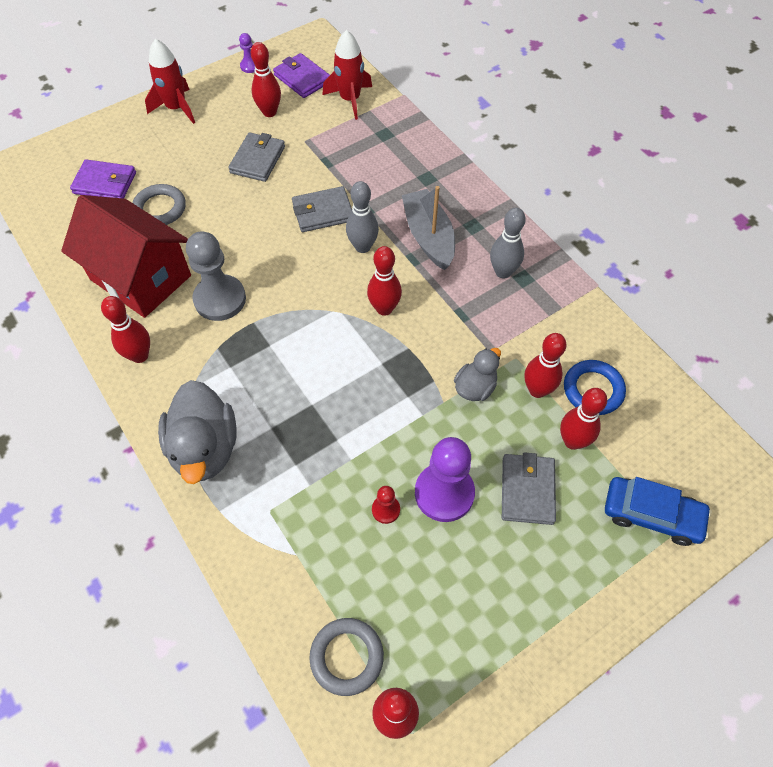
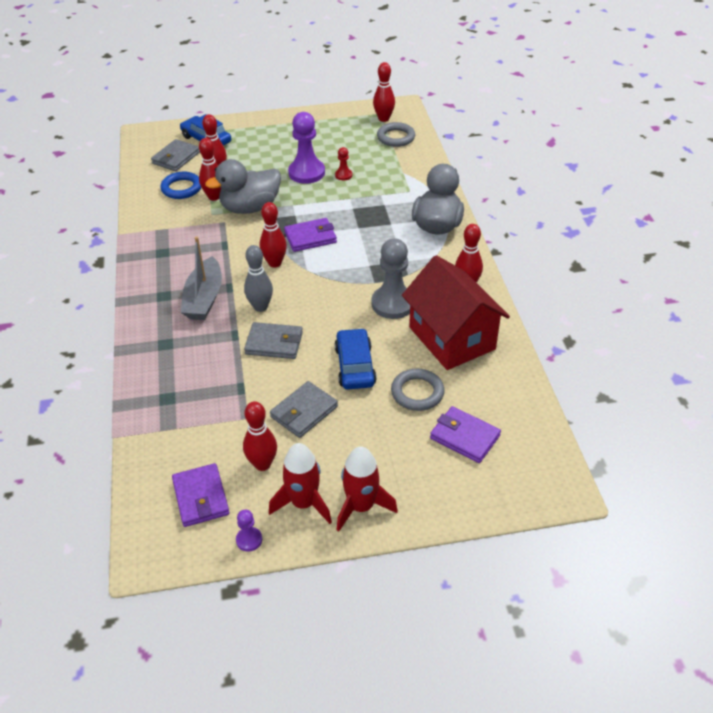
camera: 155 degrees left, 15 degrees down
red rocket [323,30,372,120] -> red rocket moved to [269,443,332,524]
grey duck [454,348,501,401] -> grey duck [205,159,281,214], size x1.80
grey bowling pin [490,208,526,279] -> none
grey wallet [502,452,556,525] -> grey wallet moved to [151,139,200,171]
none -> purple wallet [284,218,337,252]
none -> blue car [335,328,377,389]

